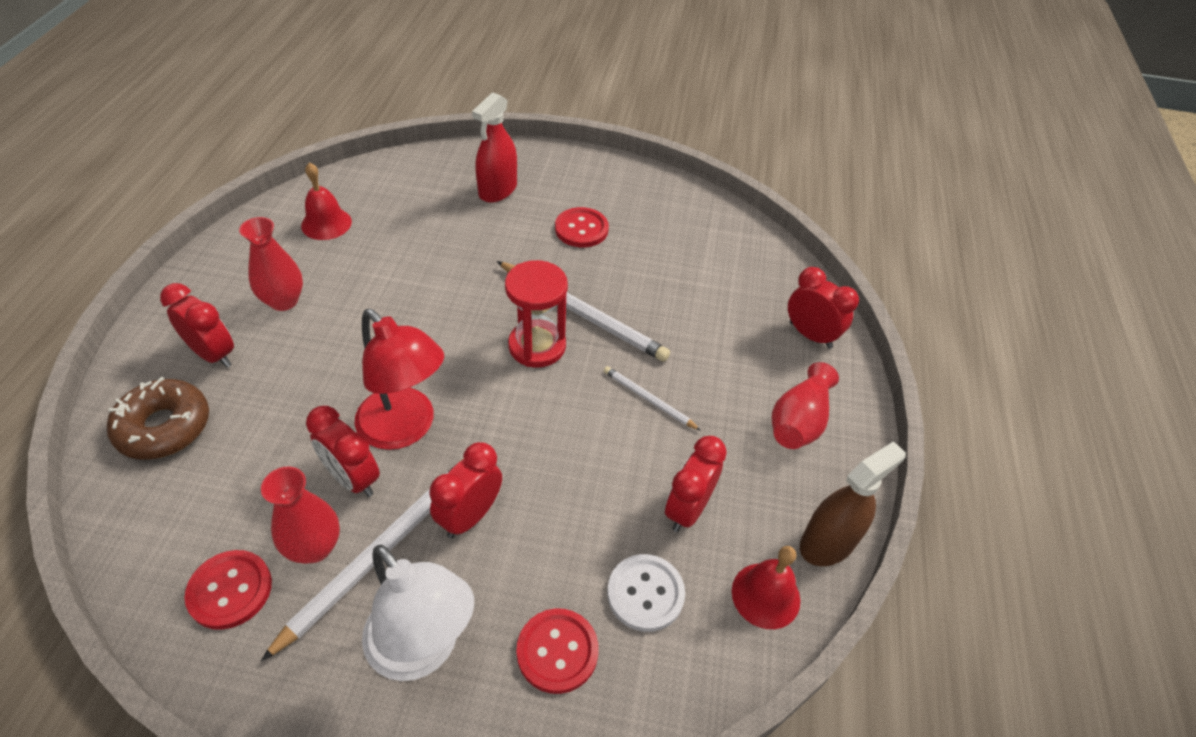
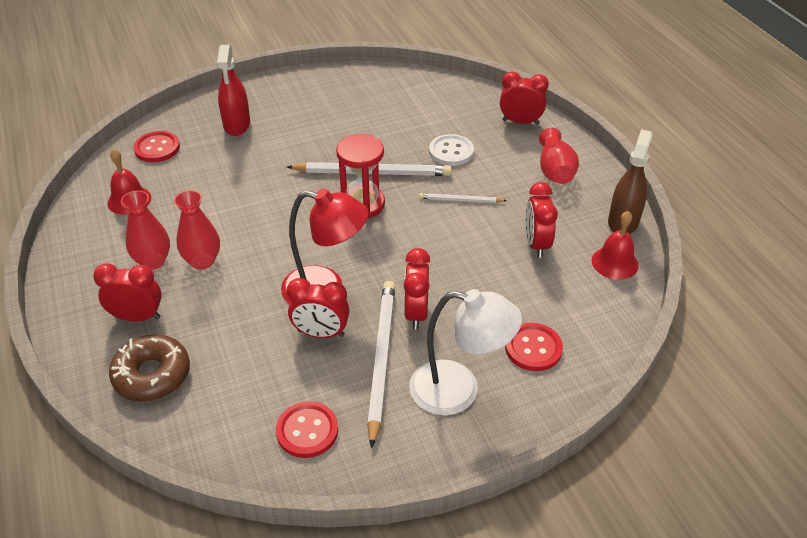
camera: 30 degrees left, 5 degrees down
red vase [261,466,340,564] -> red vase moved to [174,190,220,270]
red button [555,207,609,247] -> red button moved to [133,131,180,163]
white button [607,554,685,632] -> white button moved to [429,134,474,166]

